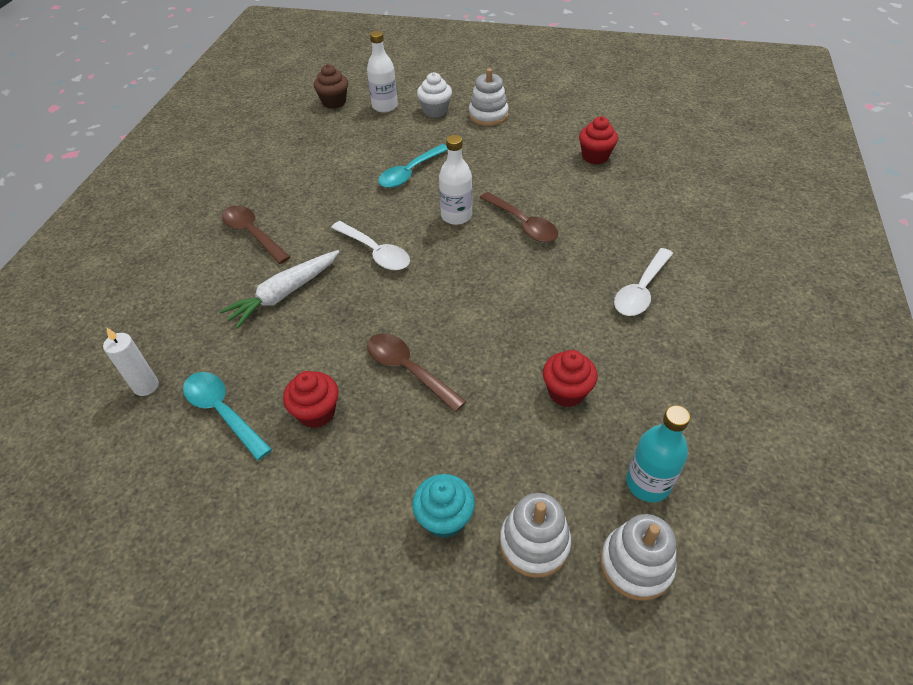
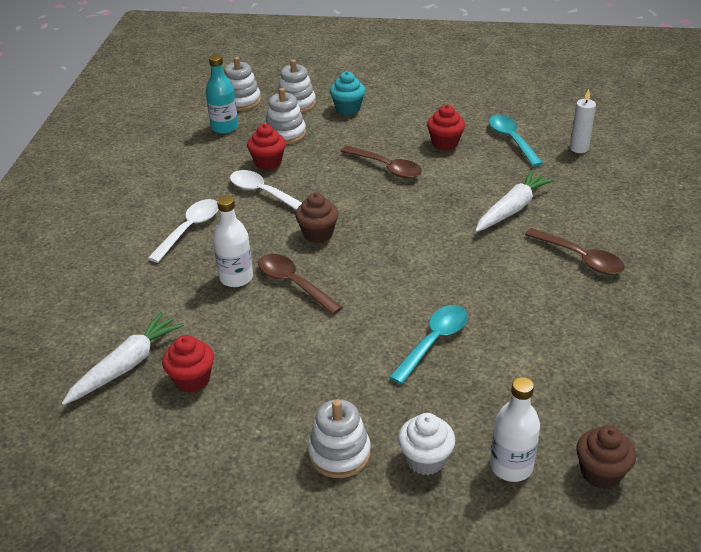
camera: 175 degrees right, 10 degrees down
turquoise spoon [183,372,272,460] -> turquoise spoon turned 150 degrees counterclockwise [489,115,543,167]
white spoon [331,221,410,270] -> white spoon moved to [230,170,302,210]
white bottle [439,135,472,225] -> white bottle moved to [213,195,253,287]
none -> white carrot [62,312,184,405]
none -> white stacking toy [265,88,306,145]
none -> brown cupcake [295,192,339,243]

